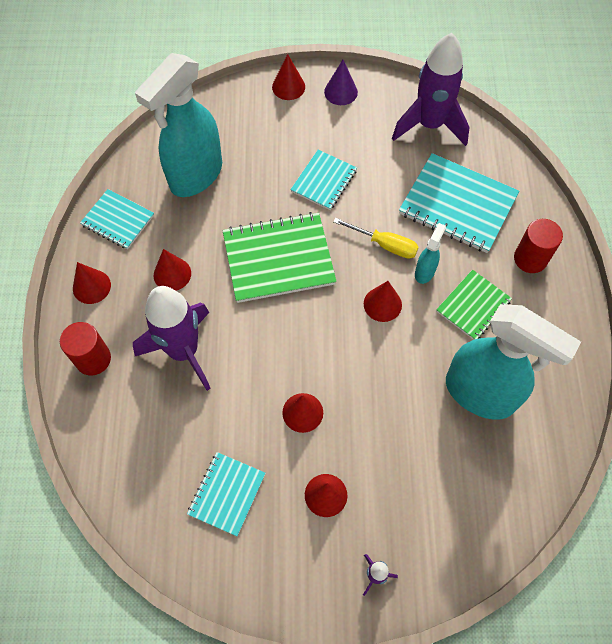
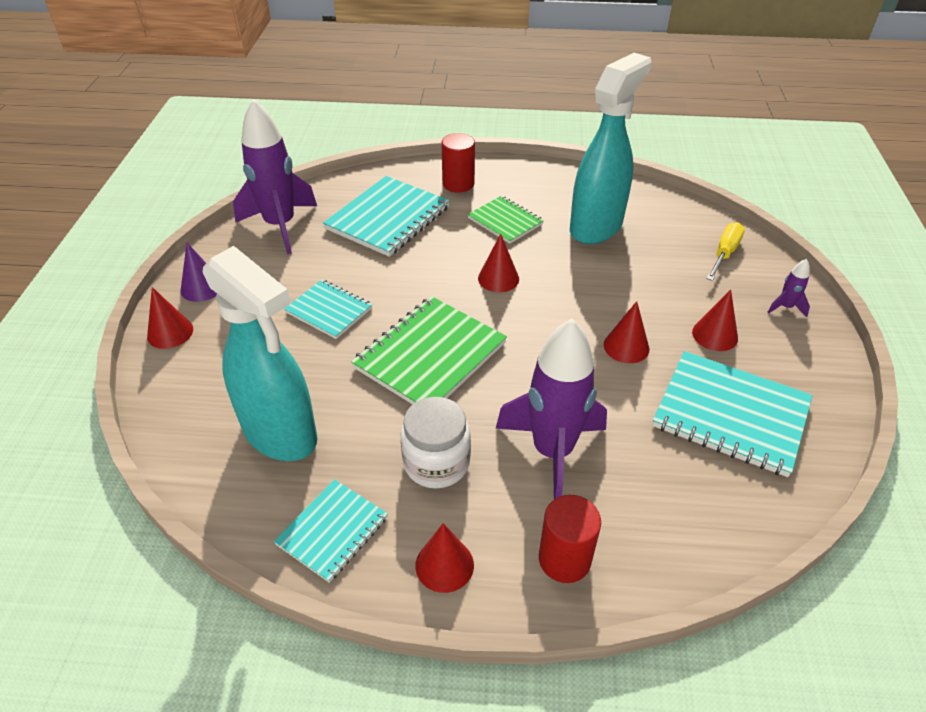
camera: 85 degrees left, 20 degrees down
red cone [154,249,191,291] -> white jar [401,397,471,488]
turquoise notebook [187,452,266,536] -> turquoise notebook [652,351,813,477], size x1.70
green notebook [223,212,337,303] -> green notebook turned 45 degrees clockwise [351,296,507,405]
yellow screwdriver [333,218,419,259] -> yellow screwdriver moved to [706,222,745,281]
turquoise spray bottle [415,223,446,284] -> none

